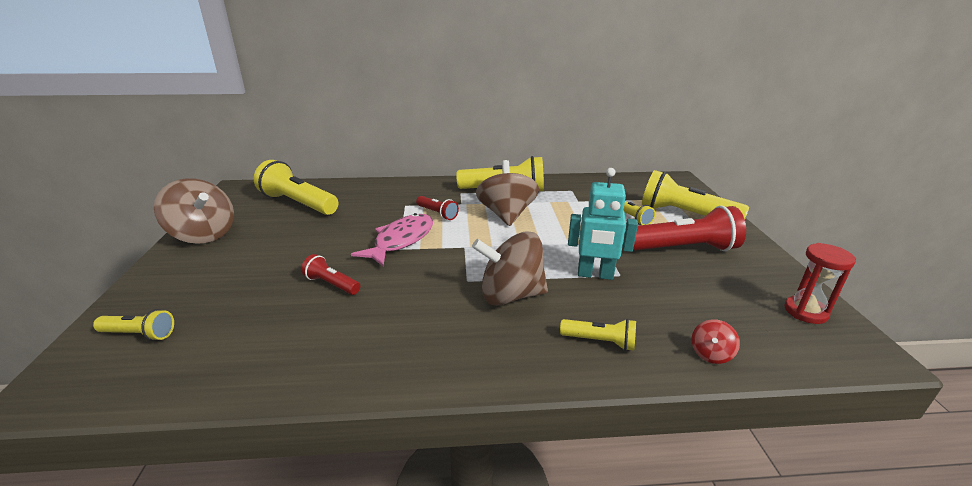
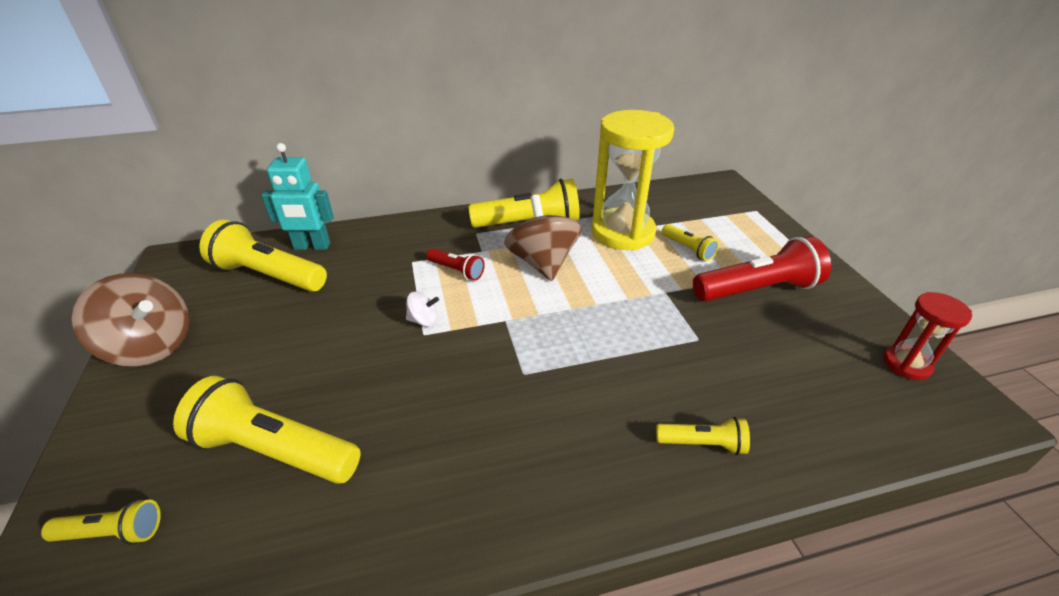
camera: 10 degrees left, 10 degrees up
red flashlight [301,254,360,295] -> none
pink fish [351,213,433,266] -> white spinning top [406,292,439,327]
brown spinning top [472,231,548,305] -> none
turquoise robot [568,168,638,280] -> turquoise robot moved to [261,143,334,250]
yellow flashlight [642,170,749,219] -> yellow flashlight moved to [173,376,361,484]
red spinning top [692,319,740,364] -> none
none -> yellow hourglass [591,110,674,251]

